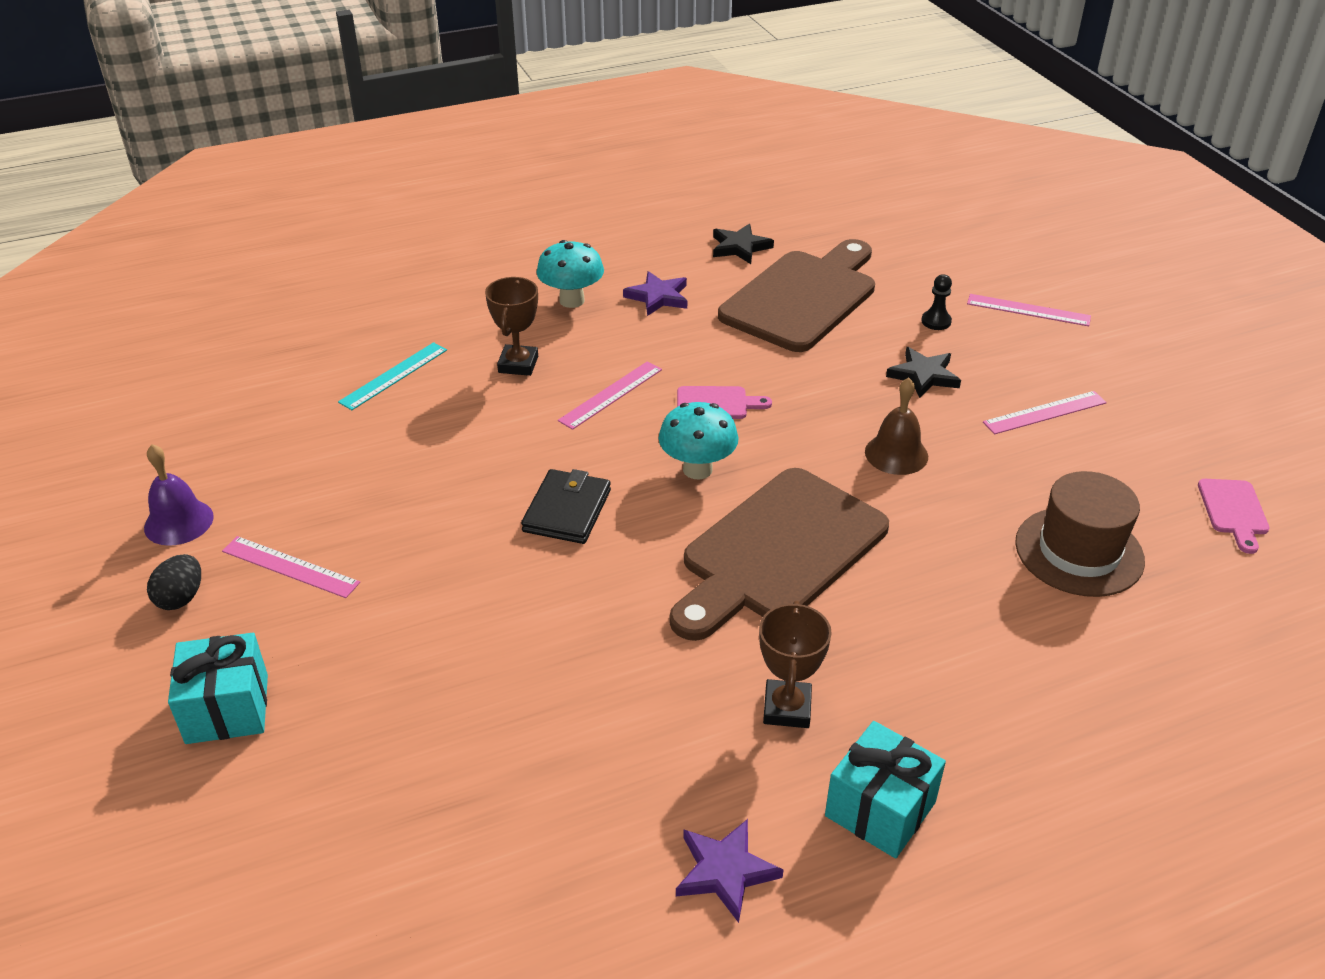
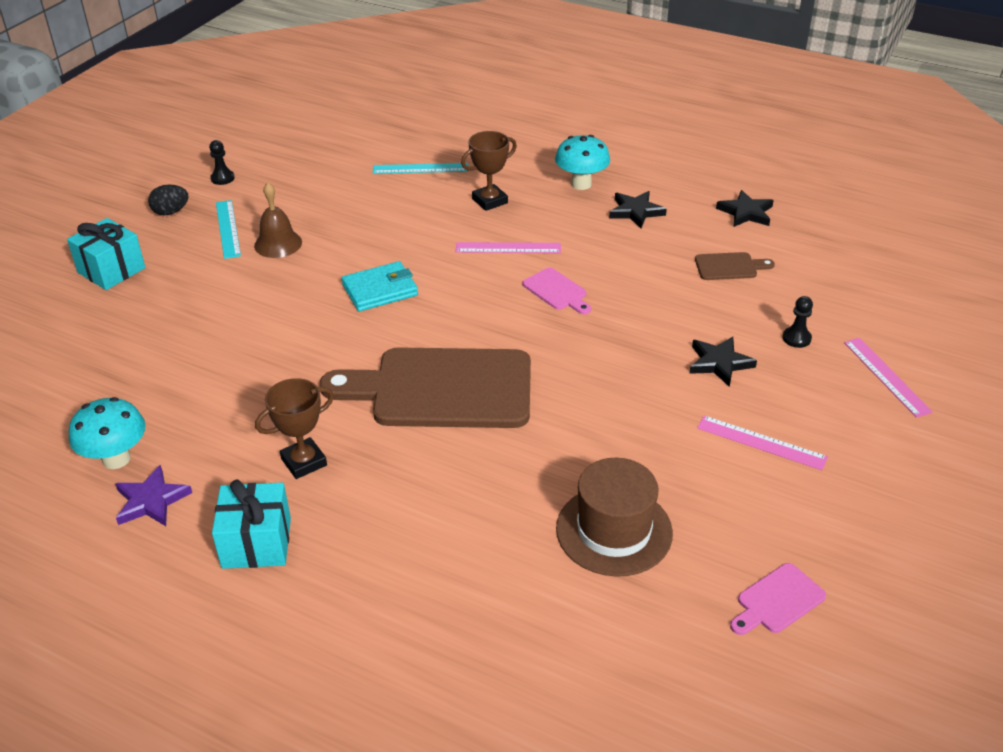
camera: 50 degrees right, 0 degrees up
purple bell [144,444,214,546] -> black pawn [209,140,235,185]
pink ruler [222,536,360,598] -> turquoise ruler [216,200,241,259]
black wallet [521,469,611,544] -> turquoise wallet [341,261,418,311]
purple star [623,271,687,316] -> black star [609,191,667,228]
turquoise mushroom [659,402,739,480] -> turquoise mushroom moved to [69,397,146,469]
brown cutting board [718,239,875,352] -> brown cutting board [695,252,775,280], size x0.42
brown bell [865,378,928,475] -> brown bell moved to [254,182,302,258]

